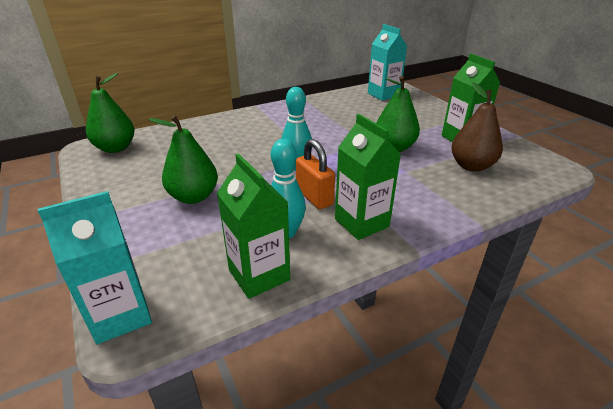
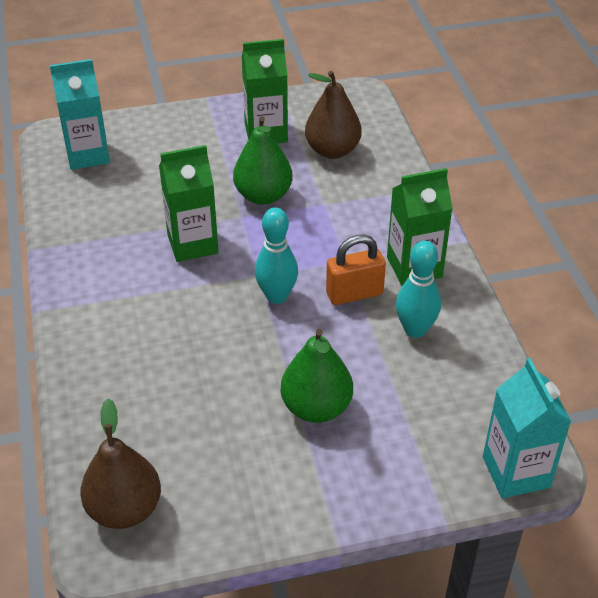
camera: 75 degrees left, 10 degrees up
green pear [86,73,135,153] -> brown pear [80,398,161,529]
green carton [217,153,290,299] -> green carton moved to [159,145,219,262]

